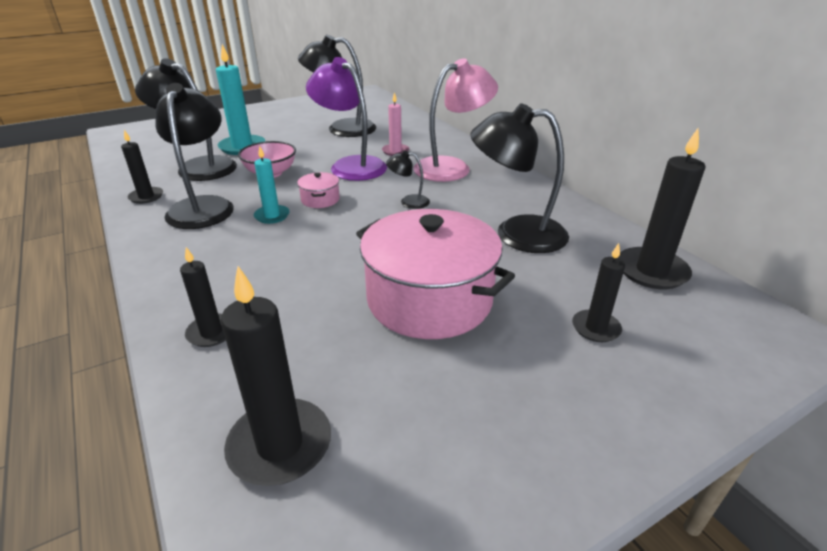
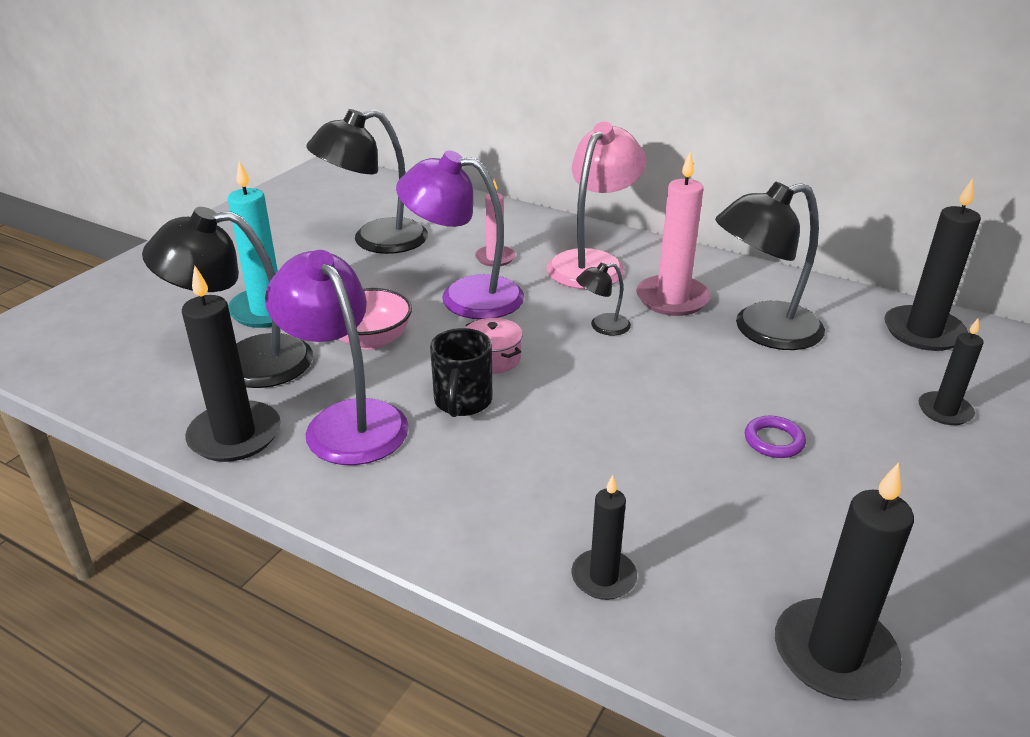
camera: 30 degrees left, 0 degrees up
black candle [121,130,163,204] -> black candle [182,265,281,462], size x1.69
black lamp [156,83,234,229] -> purple lamp [265,250,409,465]
turquoise candle [254,146,290,224] -> black mug [430,328,492,417]
pink pot [356,209,515,339] -> purple ring [745,416,806,458]
none -> pink candle [636,151,711,316]

